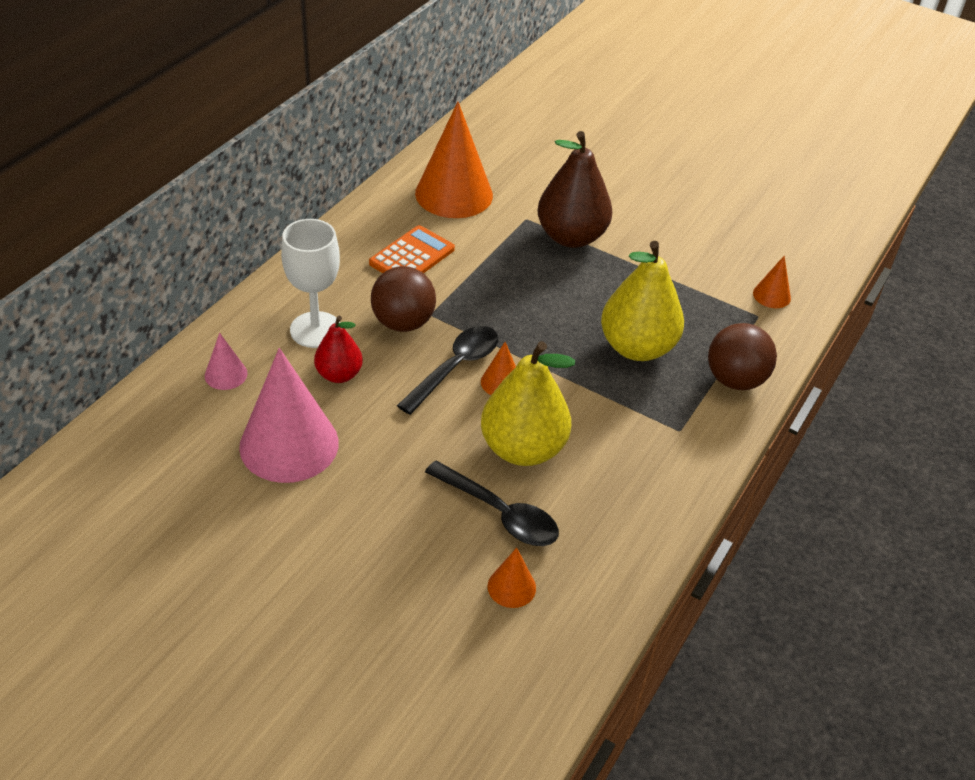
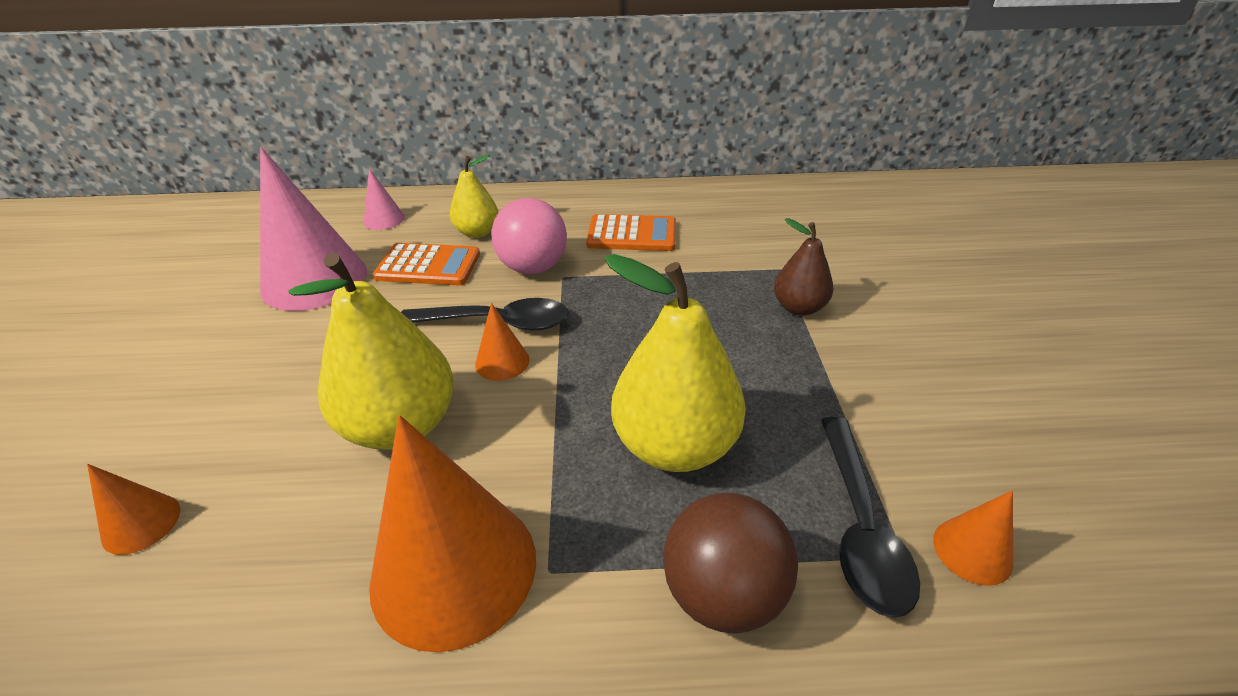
camera: 60 degrees right, 5 degrees down
white goblet [281,219,340,348] -> yellow pear [450,155,499,238]
red pear [314,316,363,383] -> orange calculator [373,243,480,285]
brown ball [371,266,436,332] -> pink ball [491,198,567,274]
orange cone [415,102,493,218] -> orange cone moved to [369,415,536,652]
black spoon [425,461,559,546] -> black spoon moved to [821,417,920,618]
brown pear [538,131,612,248] -> brown pear [774,218,834,316], size x0.56

